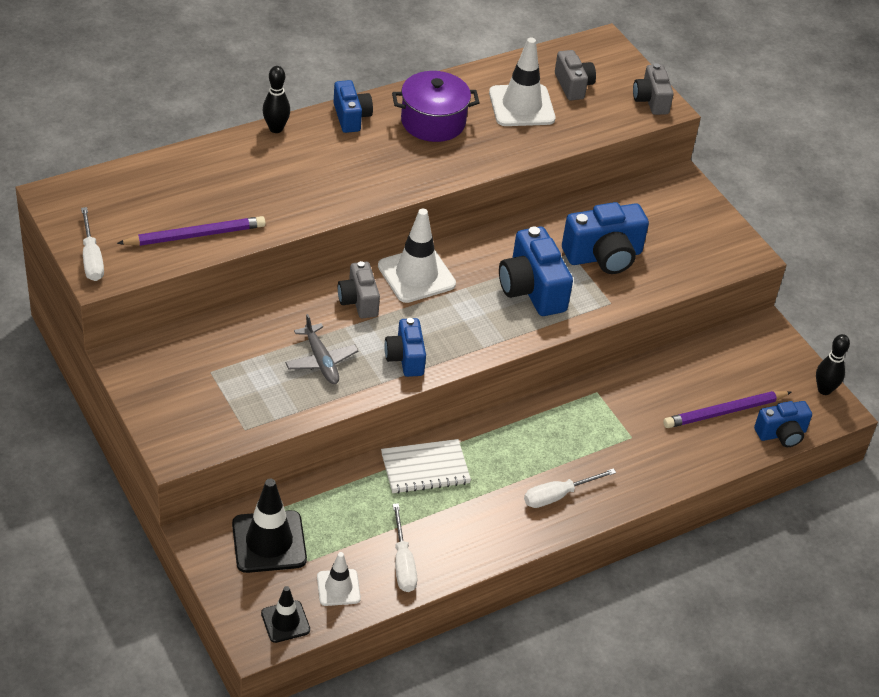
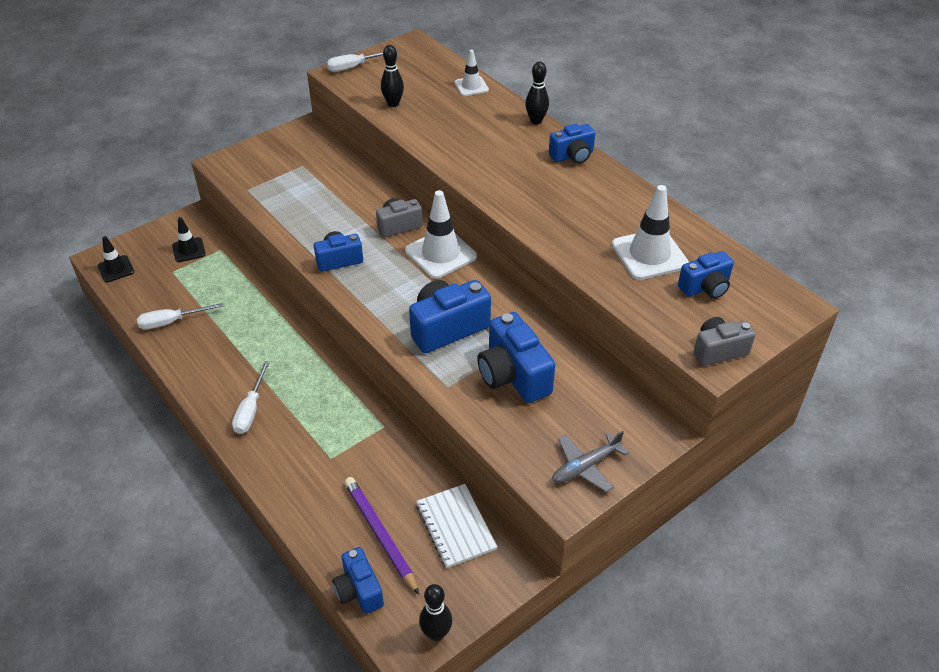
camera: 85 degrees right, 0 degrees up
purple pencil [117,216,266,246] -> black bowling pin [381,45,404,107]
black traffic cone [232,479,307,573] -> black traffic cone [172,217,206,262], size x0.58
grey plane [285,314,359,384] -> grey plane moved to [552,430,629,492]
white traffic cone [317,552,361,606] -> white traffic cone moved to [454,50,489,96]
white notebook [381,439,471,494] -> white notebook moved to [416,484,497,568]
purple pot [392,71,480,142] -> none
white screwdriver [524,468,616,508] -> white screwdriver turned 135 degrees counterclockwise [232,361,270,434]
grey camera [555,50,596,101] -> blue camera [678,251,734,299]

